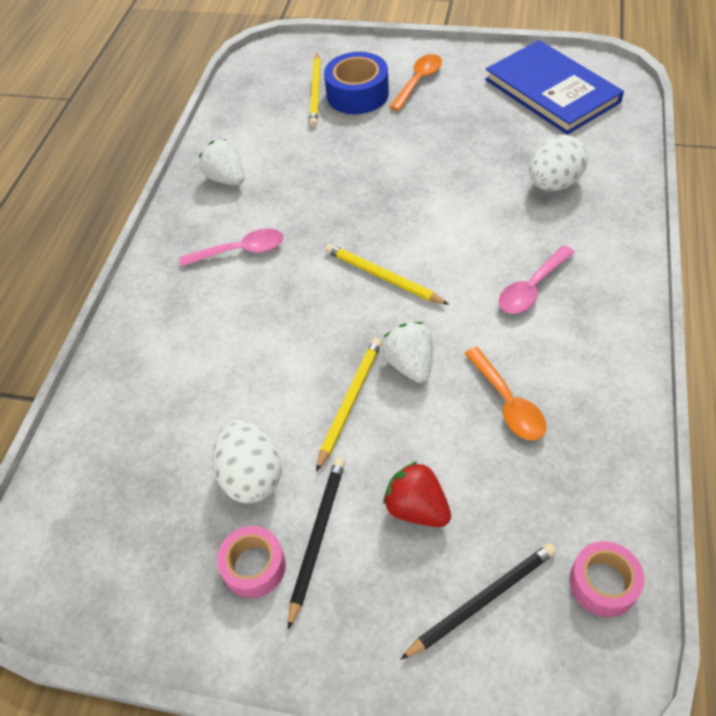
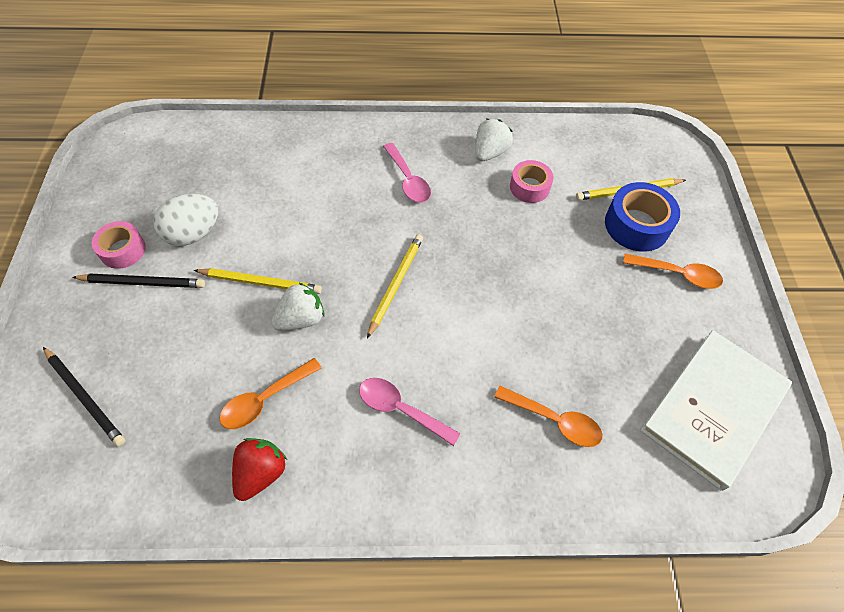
camera: 70 degrees right, 5 degrees up
red strawberry [383,461,451,527] -> red strawberry moved to [232,438,287,501]
blue book [485,40,624,135] -> white book [640,330,792,491]
white egg [529,135,588,191] -> orange spoon [494,386,603,447]
pink tape [569,541,644,617] -> pink tape moved to [510,160,554,203]

